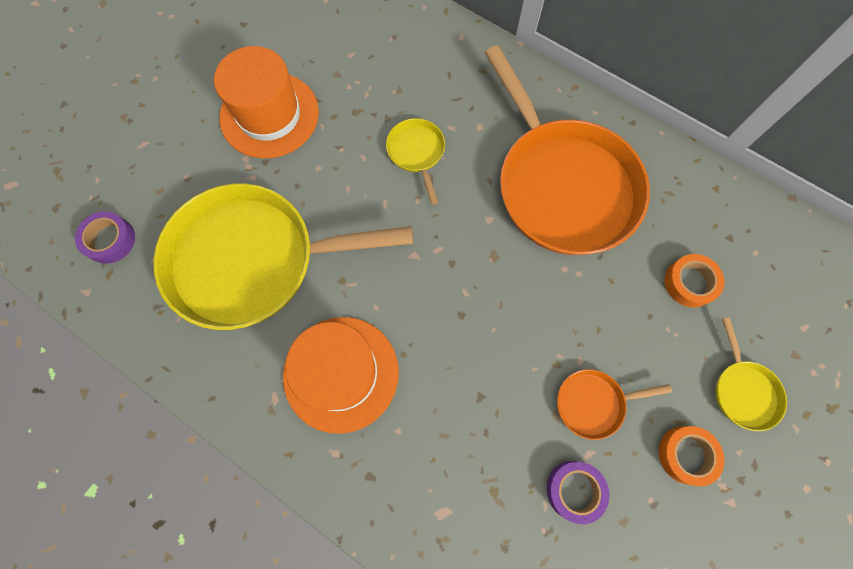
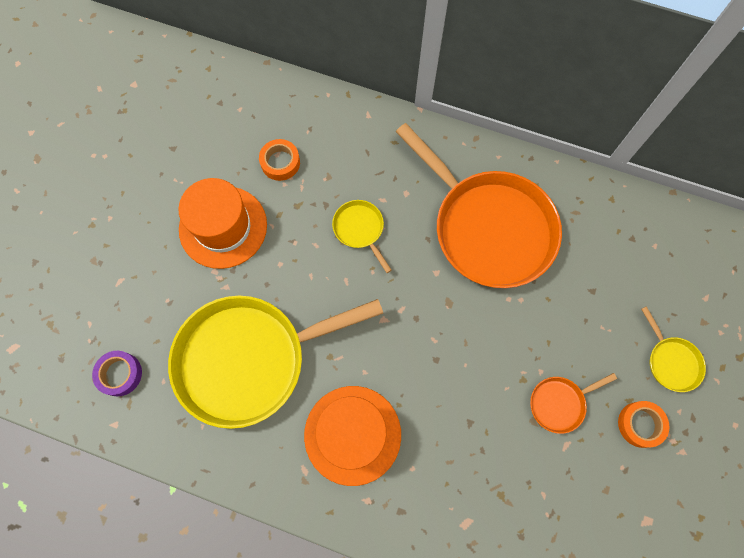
camera: 15 degrees left, 0 degrees up
purple tape [547,461,609,524] -> none
orange tape [665,254,724,307] -> orange tape moved to [259,139,300,181]

